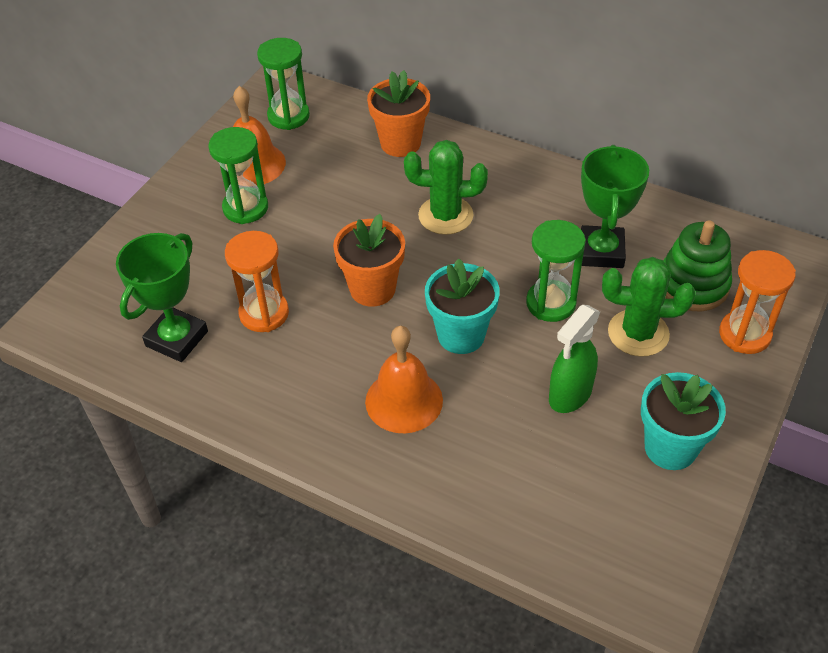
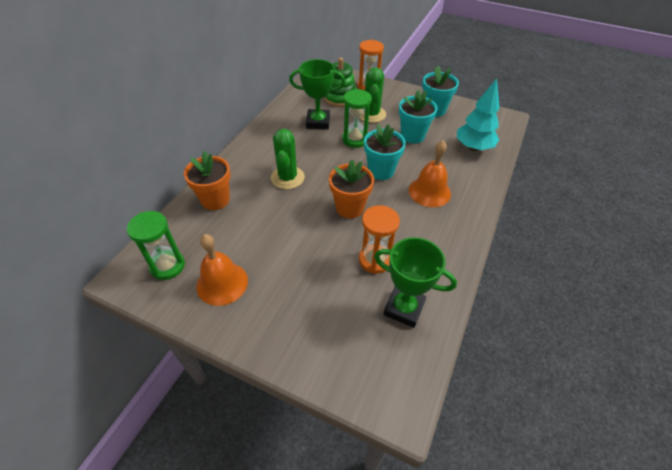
camera: 95 degrees left, 0 degrees up
green hourglass [208,127,268,224] -> none
green spray bottle [549,305,600,413] -> turquoise flower pot [399,90,437,144]
none -> turquoise tree [457,78,499,151]

